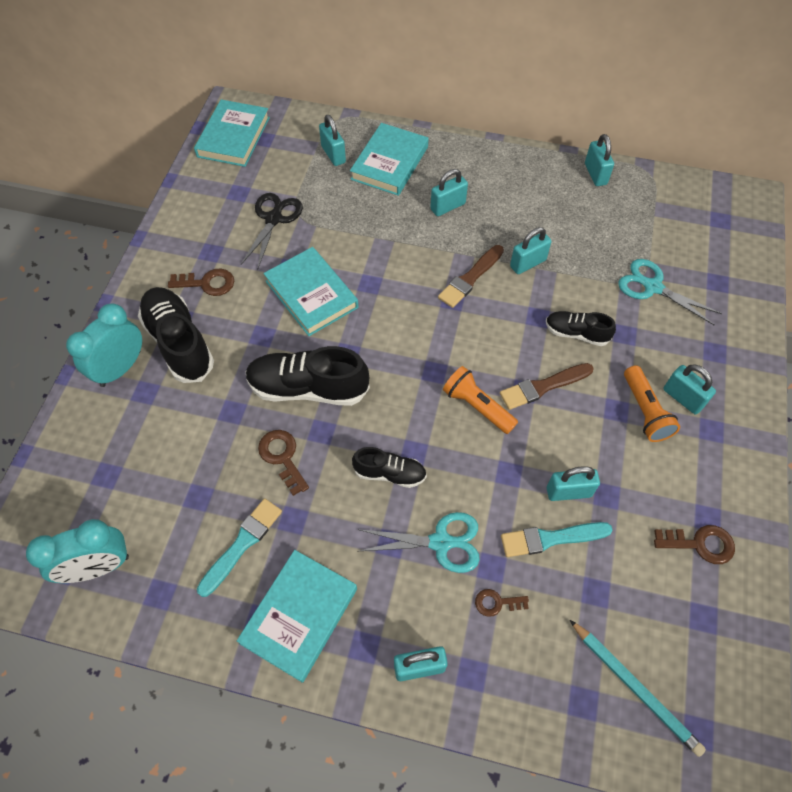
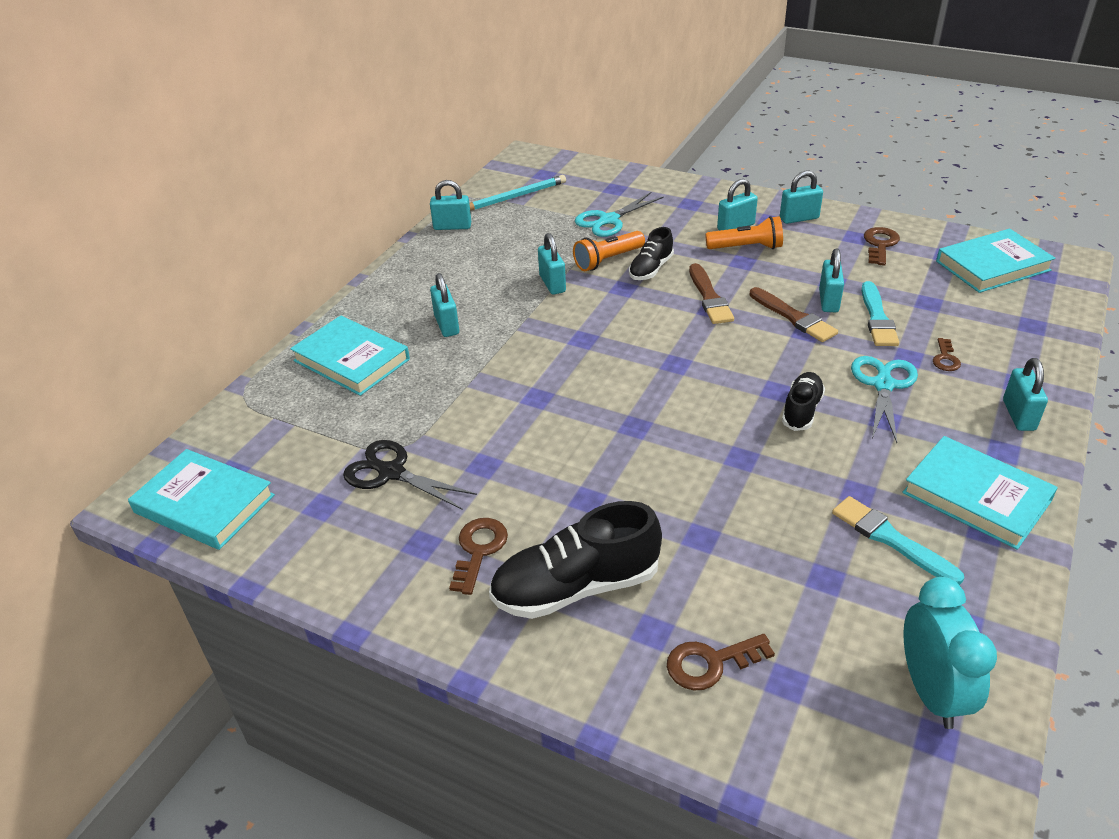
camera: 75 degrees left, 20 degrees down
turquoise clock [66,304,142,387] -> none
black shoe [245,346,370,406] -> none
brown key [258,430,309,496] -> brown key moved to [667,634,775,690]
turquoise book [263,247,359,336] -> turquoise book moved to [936,229,1056,293]
turquoise padlock [319,115,346,166] -> turquoise padlock moved to [780,170,823,224]
brown brush [438,245,504,308] -> brown brush moved to [750,287,838,342]
orange flashlight [443,366,518,434] -> orange flashlight moved to [573,231,645,271]
turquoise pencil [570,620,706,757] -> turquoise pencil moved to [469,175,566,210]

